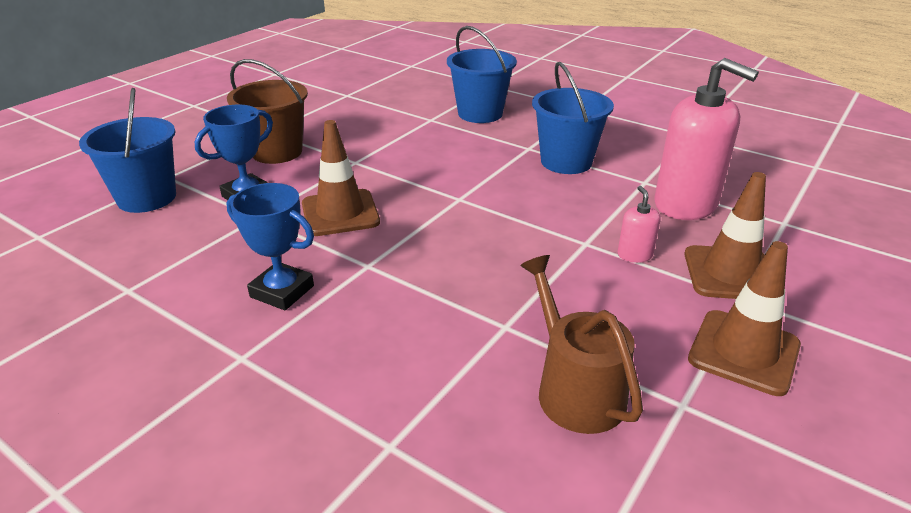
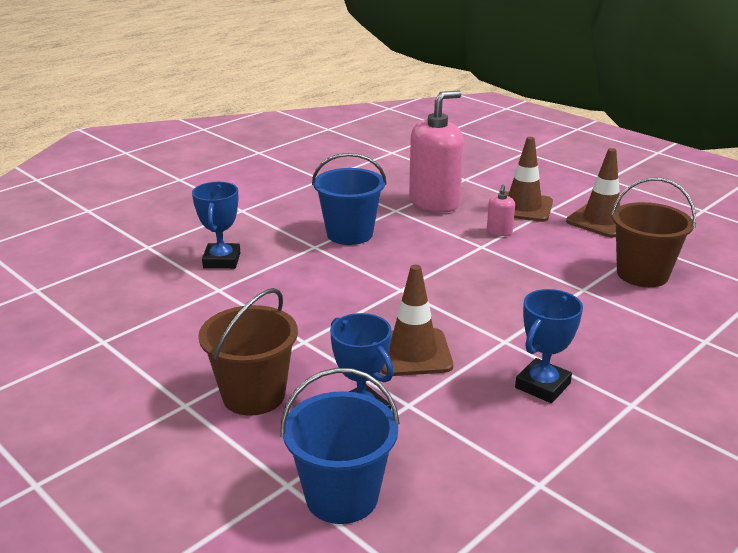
camera: 80 degrees left, 5 degrees down
blue bucket [447,26,517,123] -> blue trophy [192,182,240,269]
brown watering can [520,255,643,434] -> brown bucket [611,177,696,287]
pink soap dispenser [618,186,661,263] -> pink soap dispenser turned 75 degrees counterclockwise [487,185,515,236]

